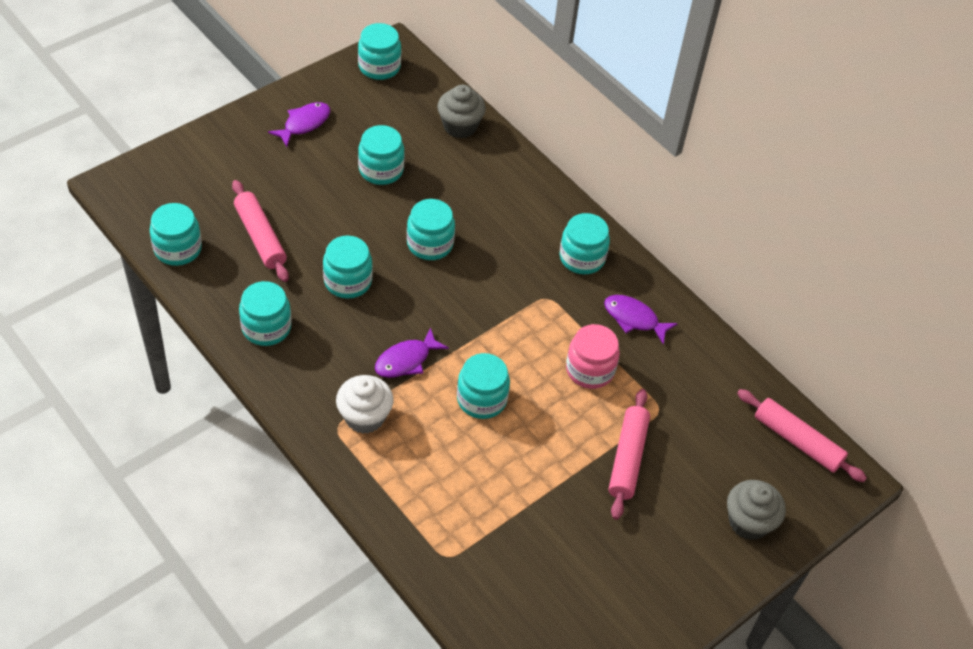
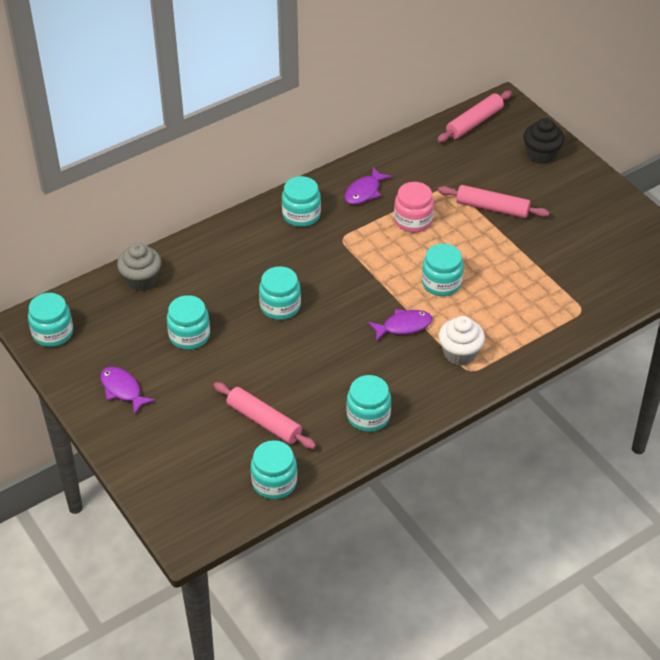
camera: 80 degrees left, 5 degrees down
pink rolling pin [232,180,289,282] -> pink rolling pin turned 60 degrees clockwise [214,382,316,449]
turquoise jar [323,235,373,298] -> none
purple fish [375,327,449,378] -> purple fish turned 75 degrees counterclockwise [368,309,432,341]
grey cupcake [727,480,786,540] -> black cupcake [523,118,564,164]

